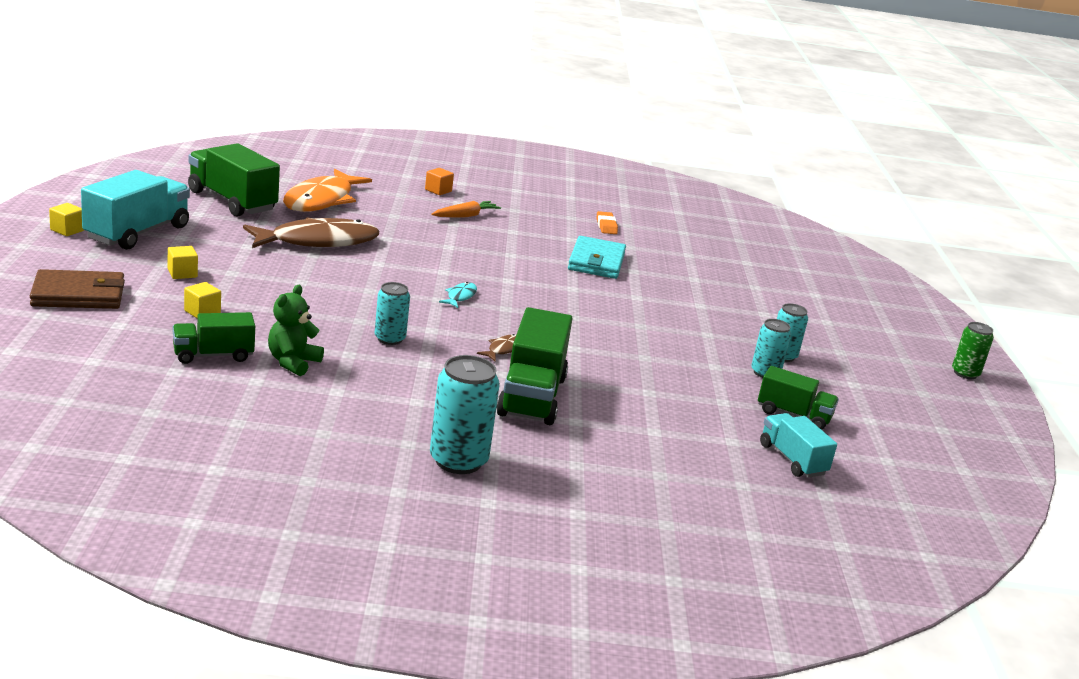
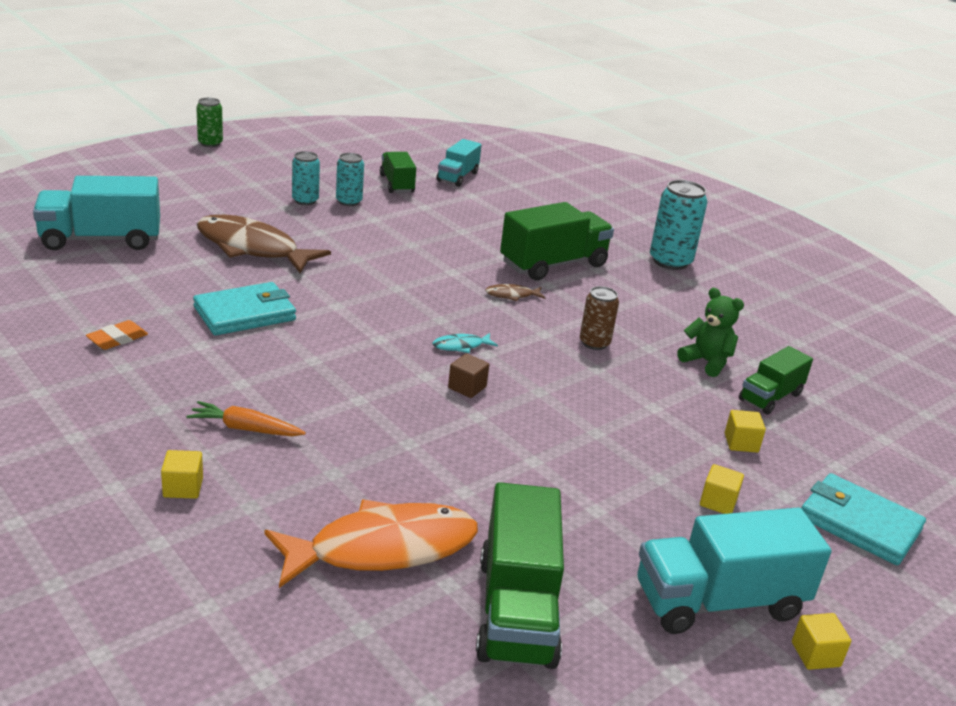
camera: 130 degrees left, 5 degrees up
brown wallet [30,269,125,309] -> turquoise wallet [802,473,926,565]
green truck [172,312,255,364] -> green truck turned 105 degrees clockwise [739,346,813,415]
brown fish [243,217,379,248] -> brown fish moved to [197,215,331,274]
green teddy bear [268,285,324,376] -> green teddy bear turned 120 degrees counterclockwise [677,288,744,377]
turquoise can [375,282,410,345] -> brown can [580,286,619,350]
orange cube [425,168,454,195] -> yellow cube [161,450,203,499]
none -> turquoise truck [33,176,160,250]
none -> brown cube [448,353,489,398]

